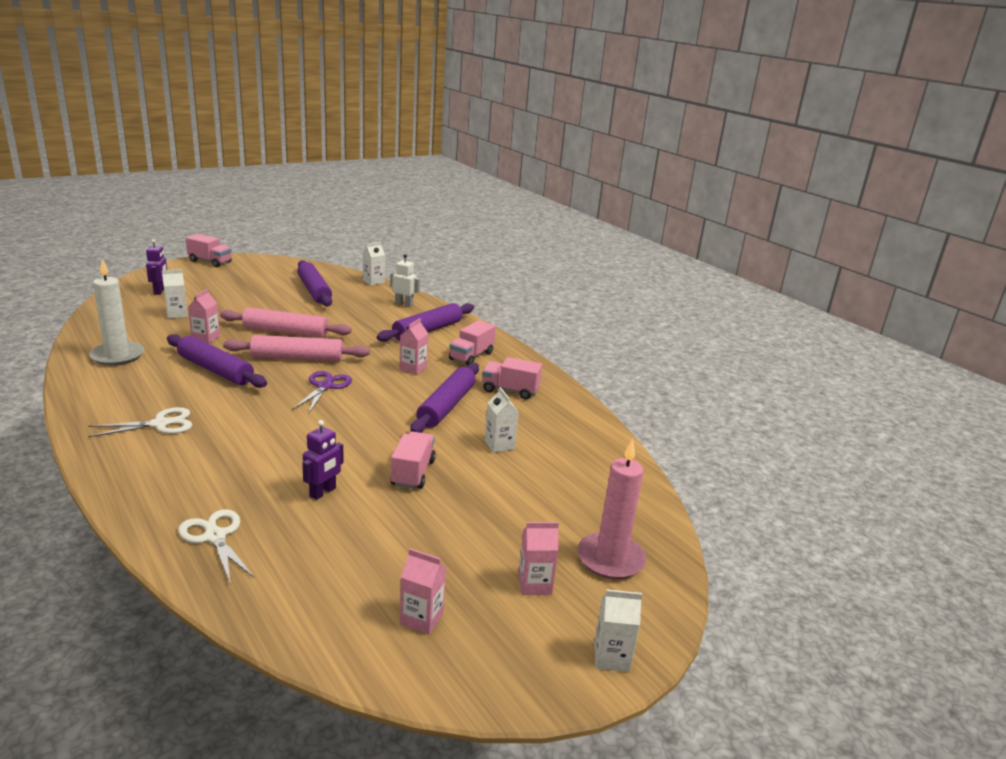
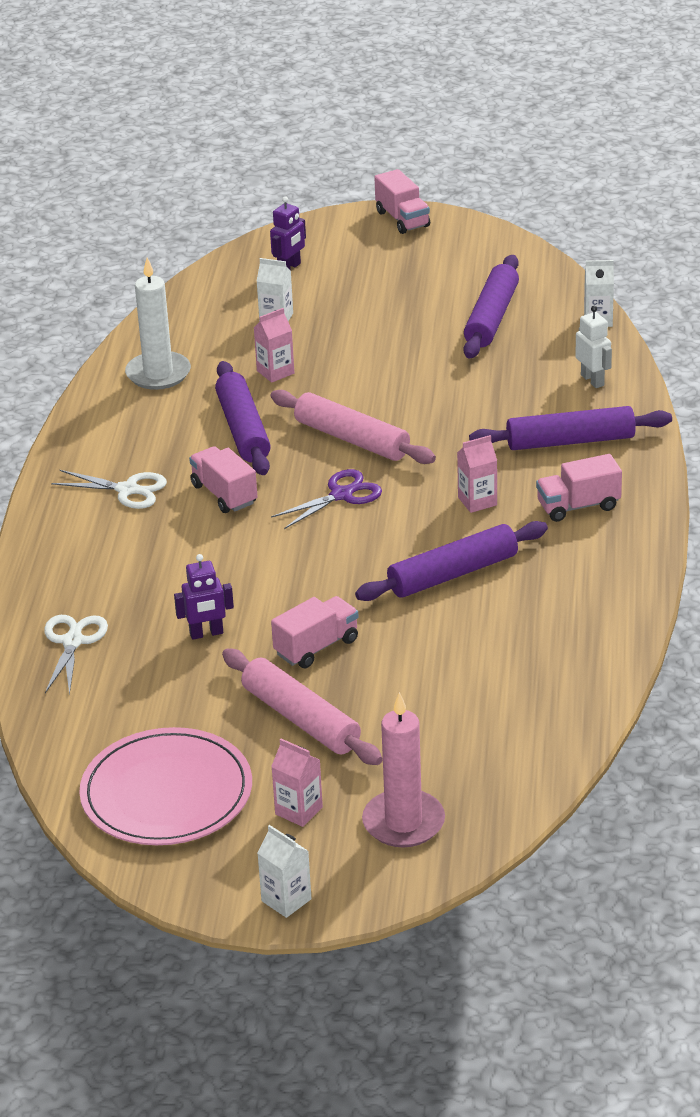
camera: 45 degrees right, 10 degrees up
pink rolling pin [220,307,352,338] -> pink rolling pin moved to [222,649,383,765]
pink carton [400,548,446,635] -> pink plate [79,727,252,845]
pink truck [482,357,542,399] -> pink truck moved to [189,446,258,513]
white carton [485,387,519,453] -> none

